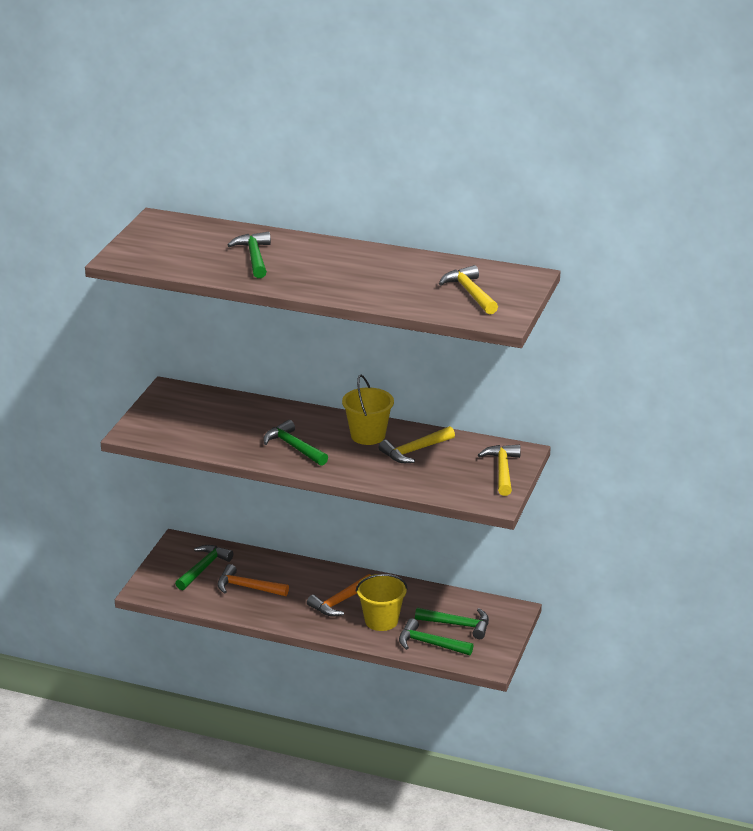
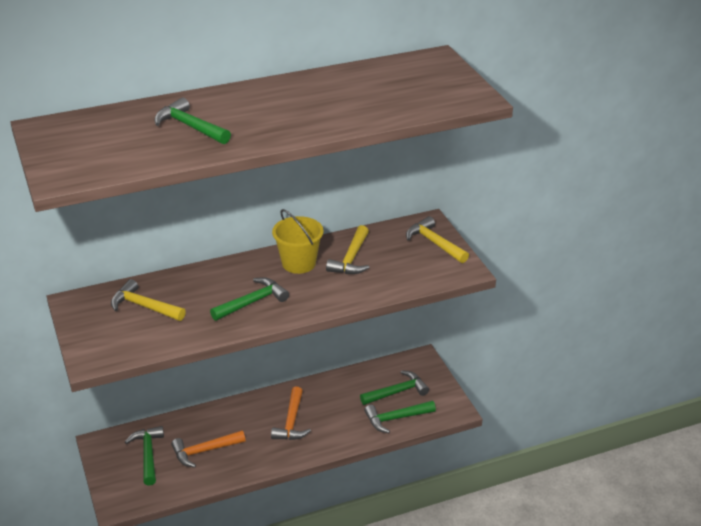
camera: 40 degrees left, 5 degrees up
green hammer [263,420,328,466] -> green hammer turned 135 degrees clockwise [210,277,289,321]
yellow bucket [356,574,408,631] -> none
yellow hammer [439,265,498,315] -> yellow hammer moved to [111,279,186,321]

